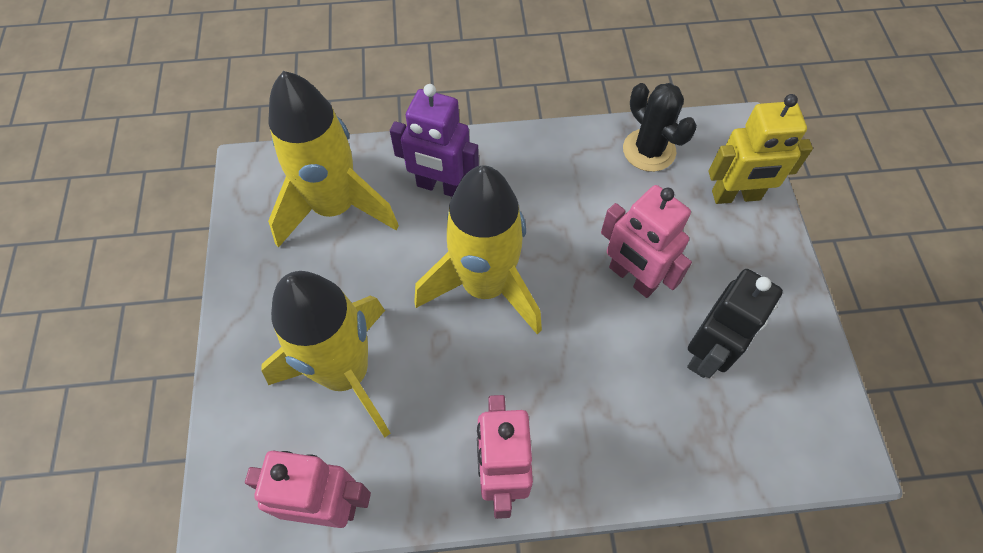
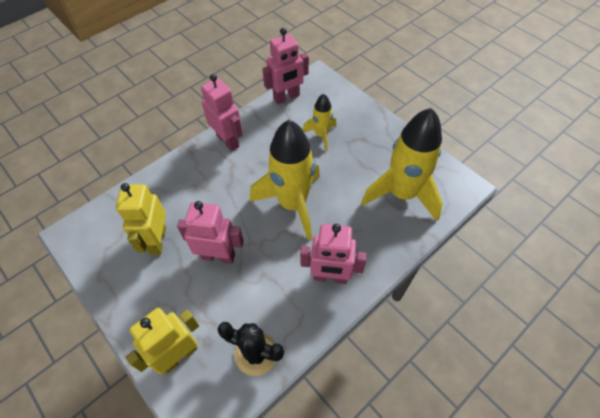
camera: 145 degrees right, 5 degrees down
yellow rocket [261,271,391,438] -> yellow rocket [303,94,336,151], size x0.51
purple robot [390,84,479,197] -> none
black robot [687,269,783,378] -> yellow robot [116,183,166,255]
none -> pink robot [300,224,367,284]

